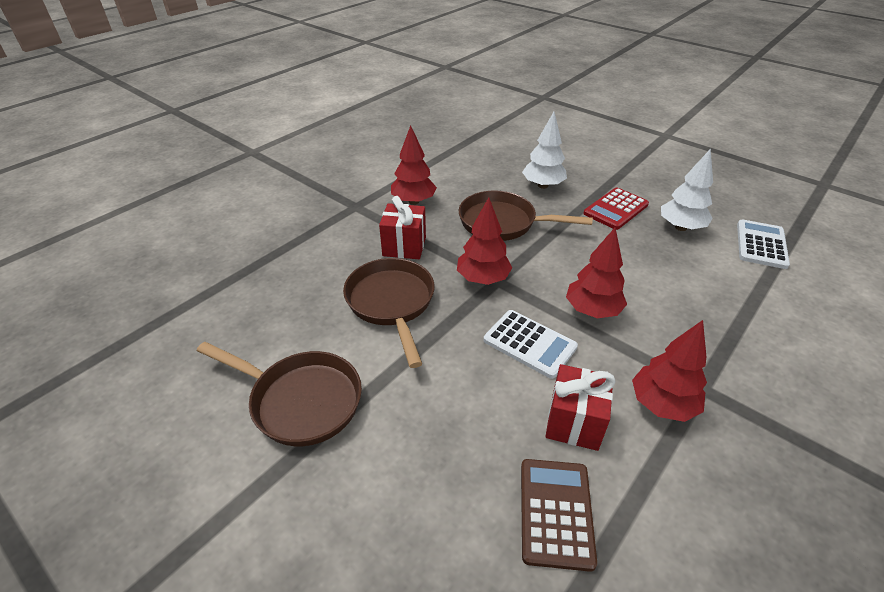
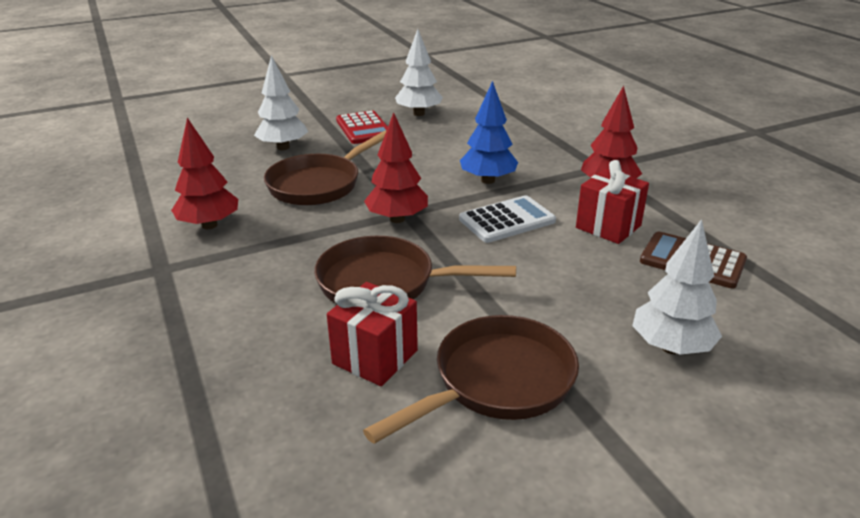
camera: 65 degrees left, 10 degrees down
red gift [379,196,426,259] -> red gift moved to [327,282,418,386]
red tree [566,228,627,318] -> blue tree [460,81,518,184]
white calculator [737,219,790,269] -> none
none -> white tree [632,219,722,355]

